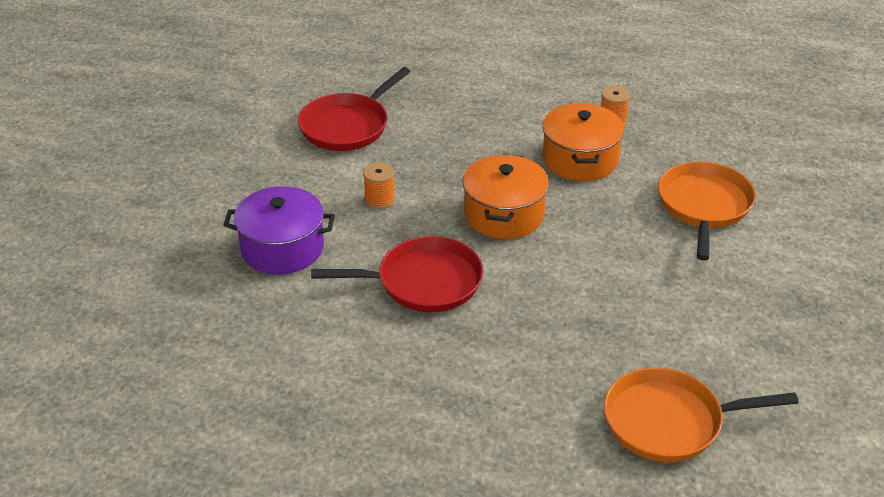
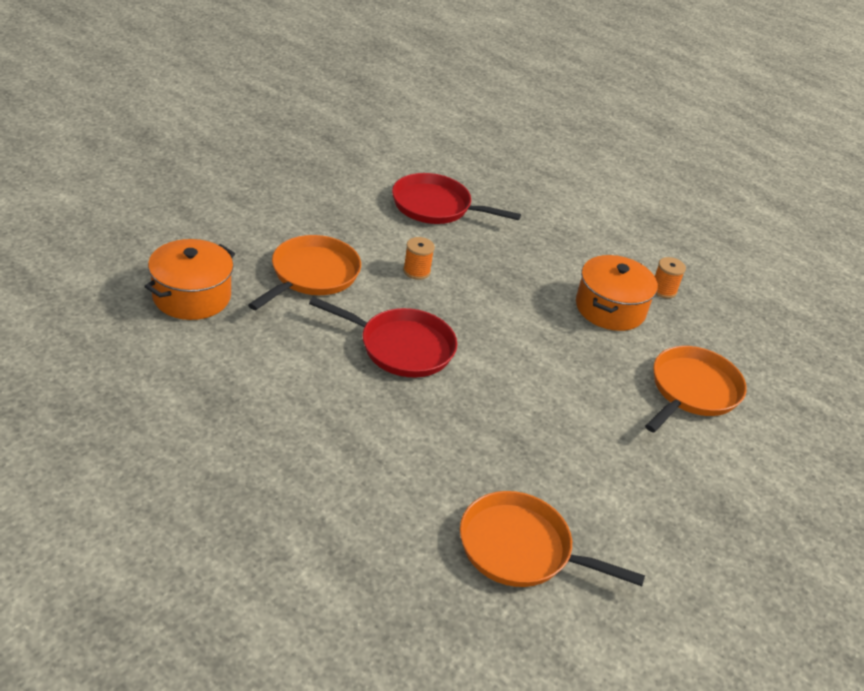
camera: 20 degrees right, 0 degrees up
purple pot [224,186,335,274] -> orange pan [248,235,361,310]
red pan [298,67,411,151] -> red pan turned 45 degrees clockwise [392,173,521,224]
orange pot [462,154,549,239] -> orange pot moved to [144,239,235,320]

